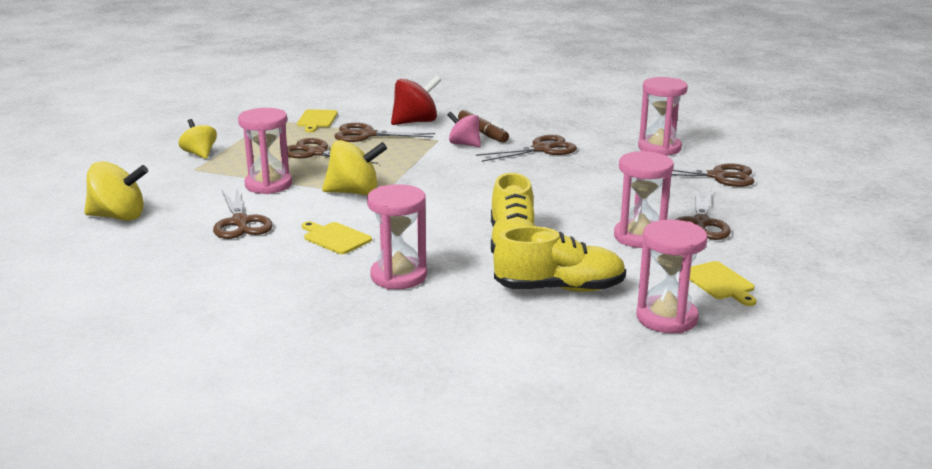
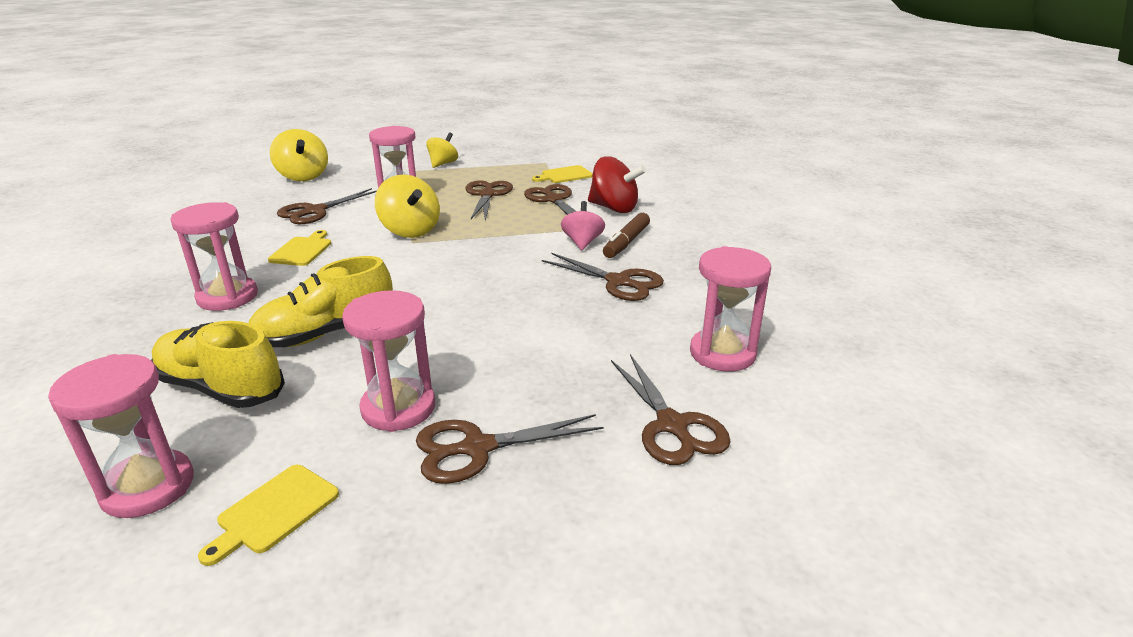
camera: 60 degrees right, 5 degrees up
yellow shoe [493,226,626,292] -> yellow shoe turned 150 degrees clockwise [151,321,285,408]

